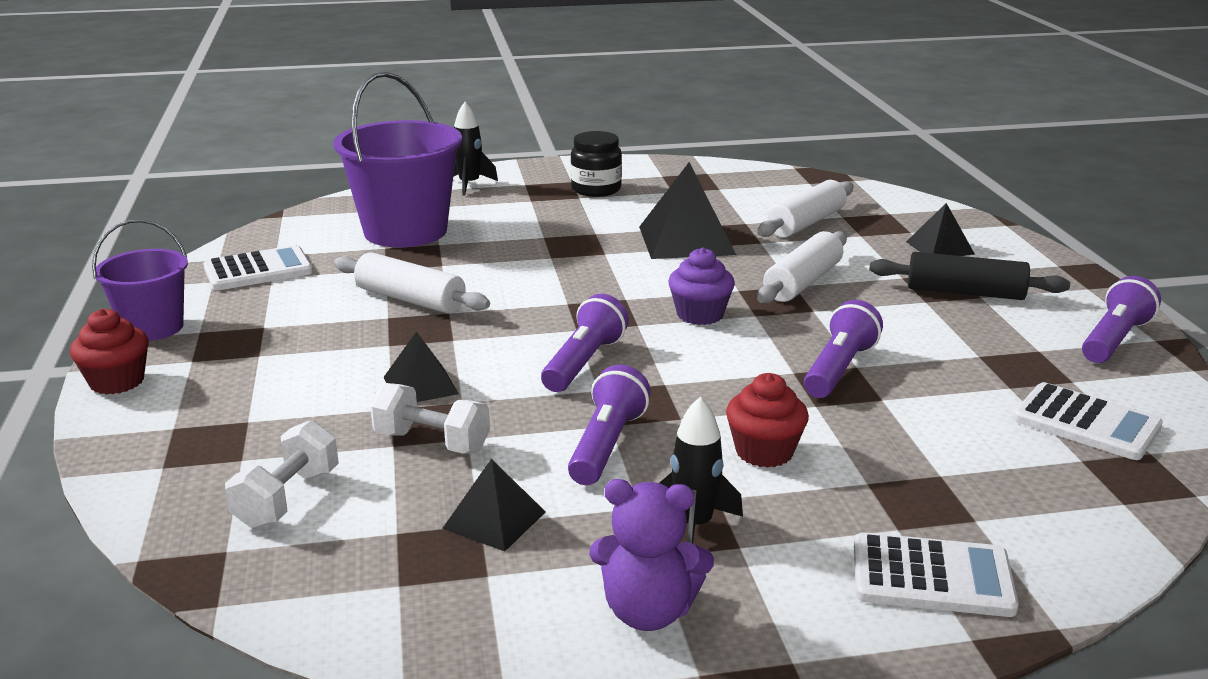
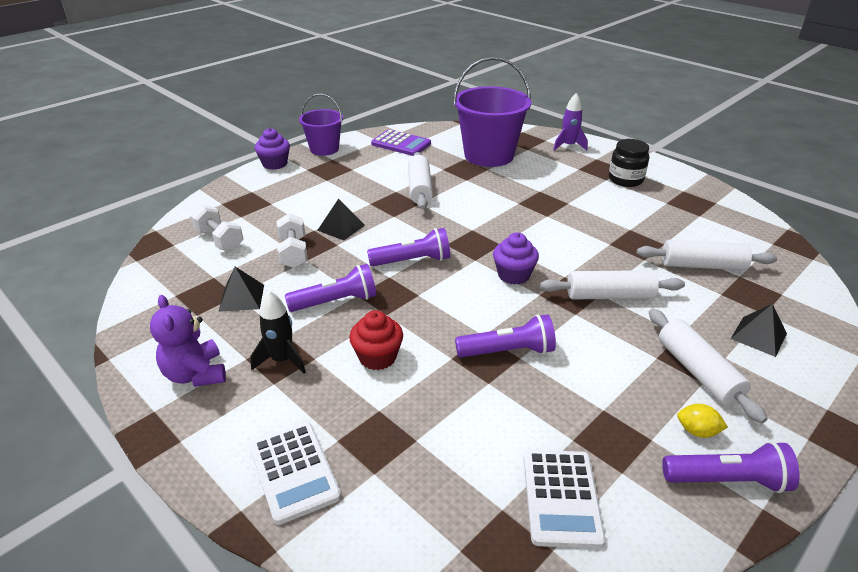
camera: 55 degrees right, 10 degrees up
red cupcake [70,309,149,394] -> purple cupcake [255,128,290,170]
white calculator [203,245,313,291] -> purple calculator [371,129,431,156]
white dumbbell [225,420,339,529] -> white dumbbell turned 60 degrees clockwise [191,205,244,251]
black rocket [453,102,498,196] -> purple rocket [553,93,588,151]
black pyramid [639,162,736,259] -> none
black rolling pin [869,252,1070,300] -> white rolling pin [649,309,768,423]
none -> yellow lemon [677,404,728,438]

